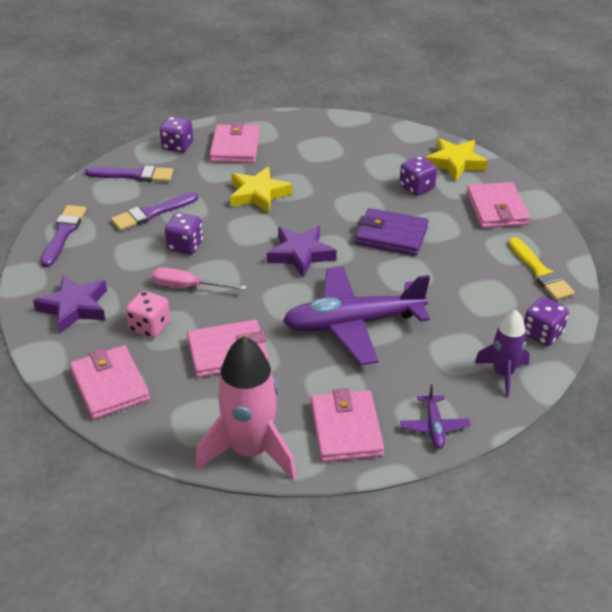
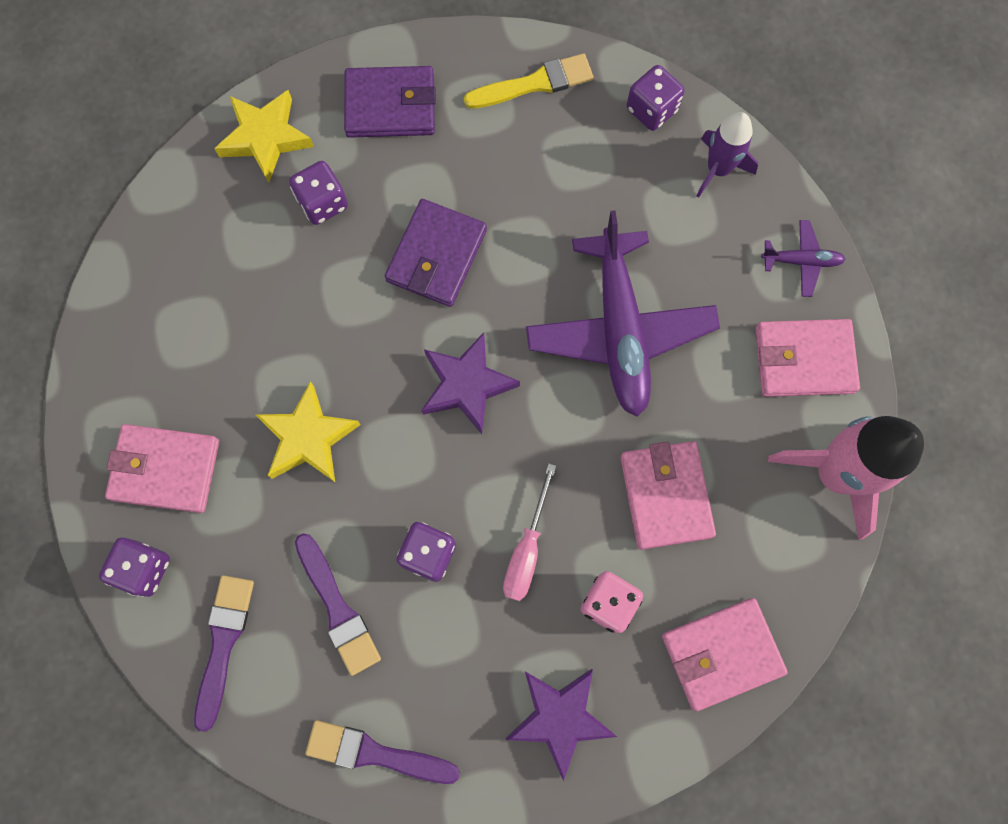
camera: 85 degrees left, 35 degrees up
pink wallet [467,182,530,228] -> purple wallet [344,66,436,138]

